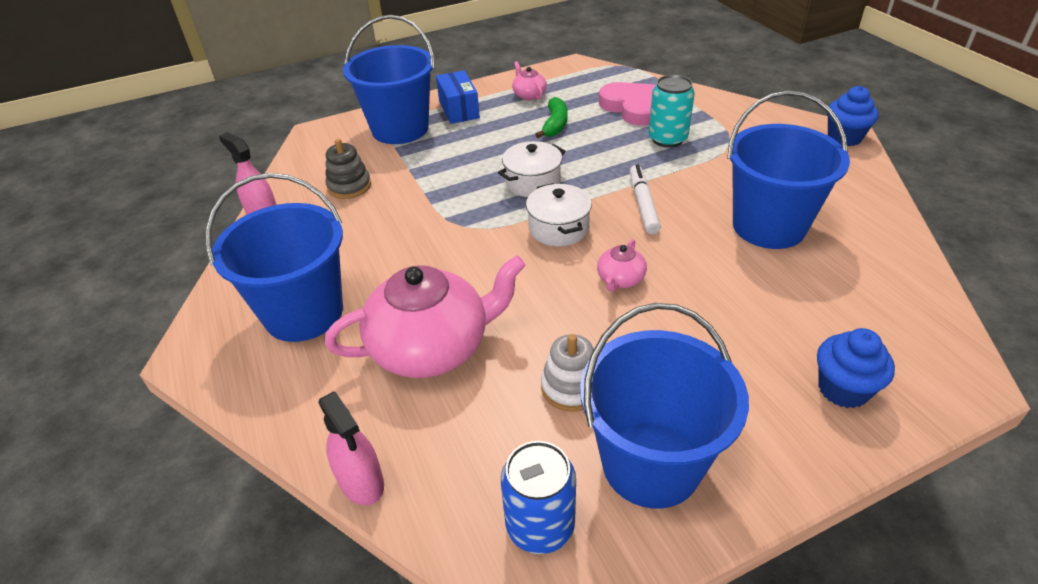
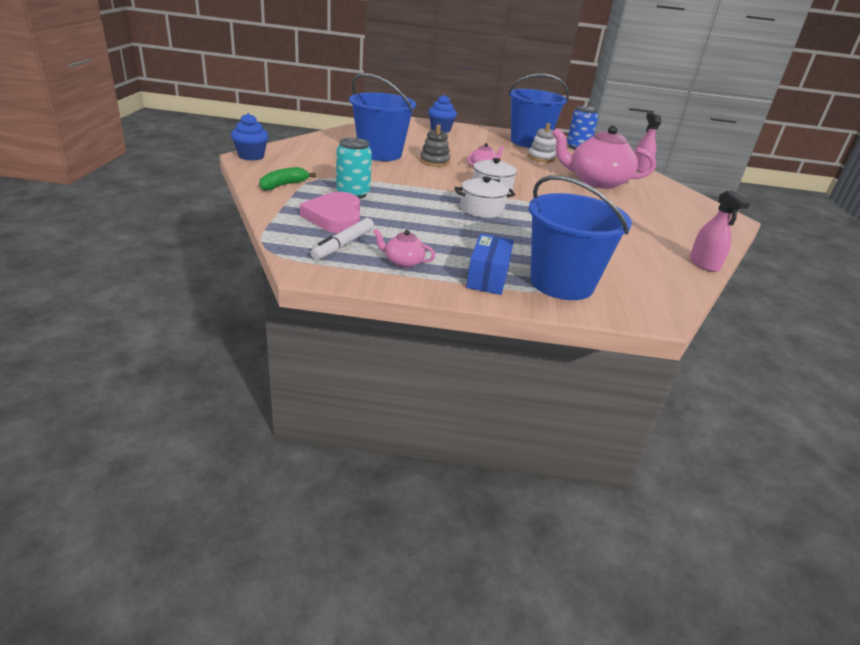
camera: 155 degrees left, 10 degrees down
blue bucket [206,173,343,342] -> none
grey stacking toy [325,139,371,199] -> grey stacking toy moved to [420,124,450,167]
pink teapot [512,61,547,100] -> pink teapot turned 105 degrees clockwise [373,229,435,268]
green banana [535,97,568,138] -> green banana moved to [259,167,316,191]
white marker [630,164,661,234] -> white marker moved to [311,218,374,260]

